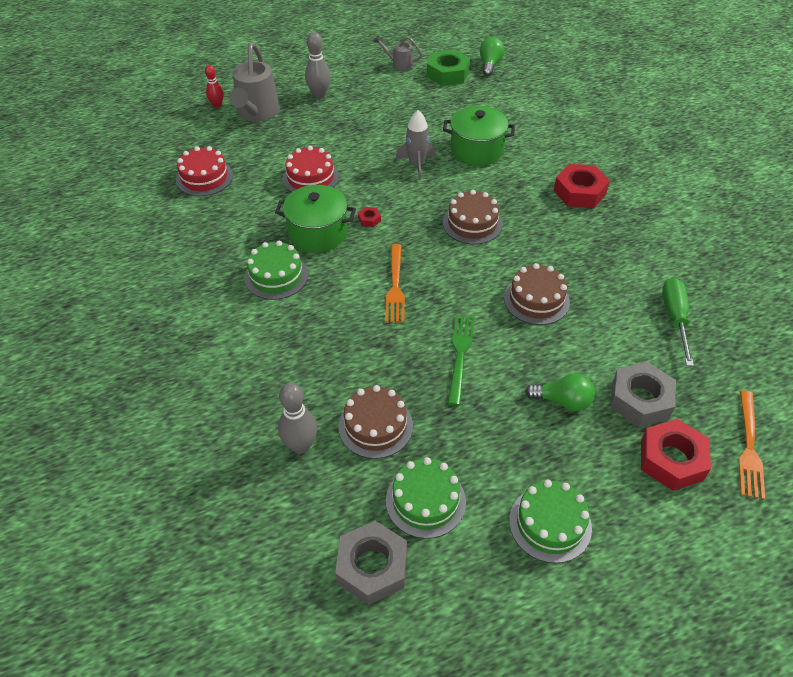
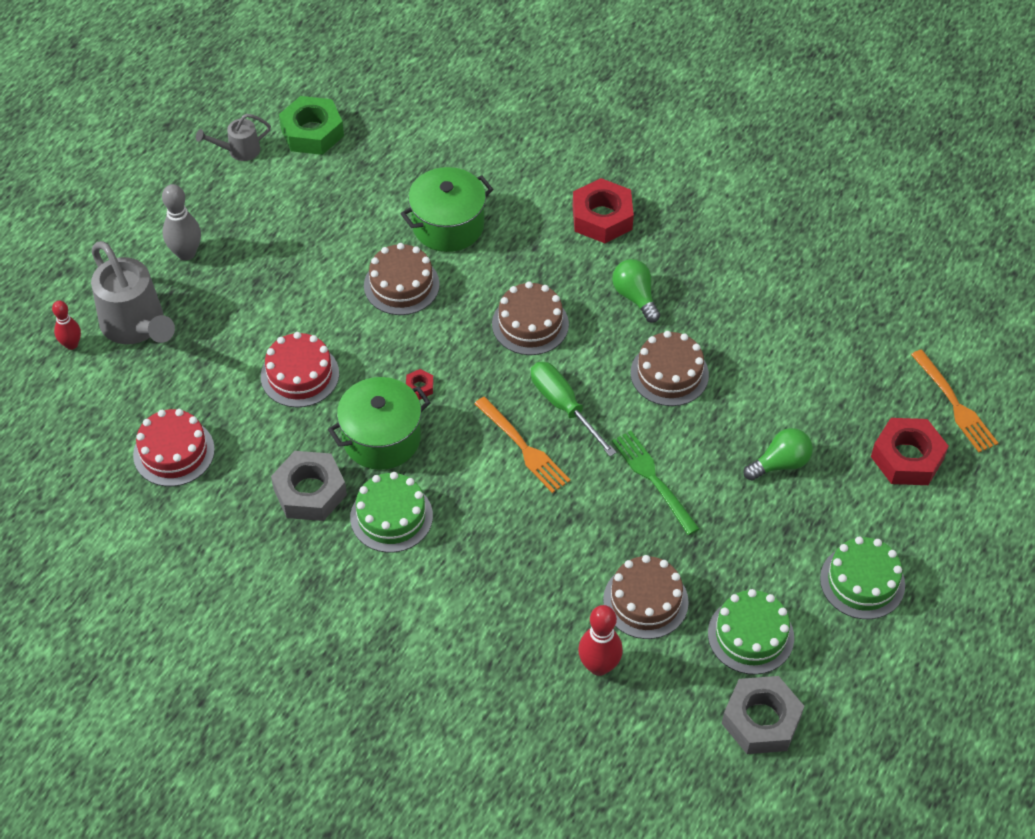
camera: 40 degrees left, 5 degrees up
grey bowling pin [278,383,317,454] -> red bowling pin [578,605,623,676]
grey rocket [395,110,436,180] -> brown cake [364,243,440,315]
green light bulb [480,37,504,76] -> green light bulb moved to [612,259,660,323]
grey nut [610,362,676,427] -> grey nut moved to [271,451,347,521]
green screwdriver [662,277,694,366] -> green screwdriver moved to [531,362,616,456]

